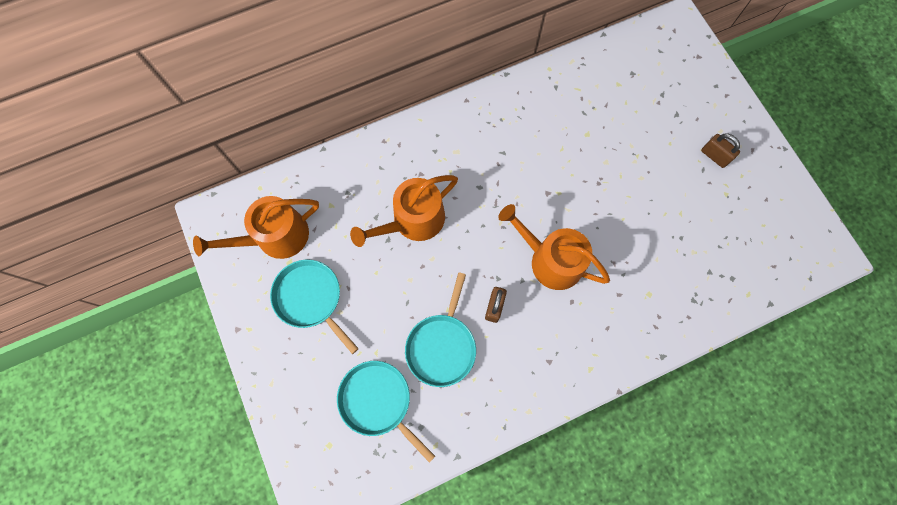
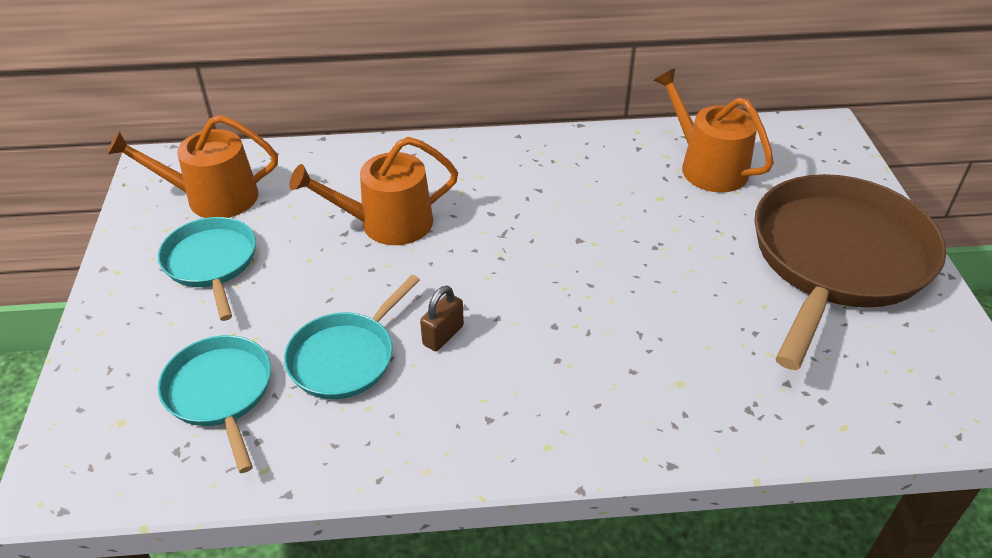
camera: 20 degrees right, 30 degrees down
orange watering can [498,204,610,290] -> orange watering can moved to [654,68,774,193]
brown padlock [701,134,740,168] -> brown pan [754,174,947,370]

